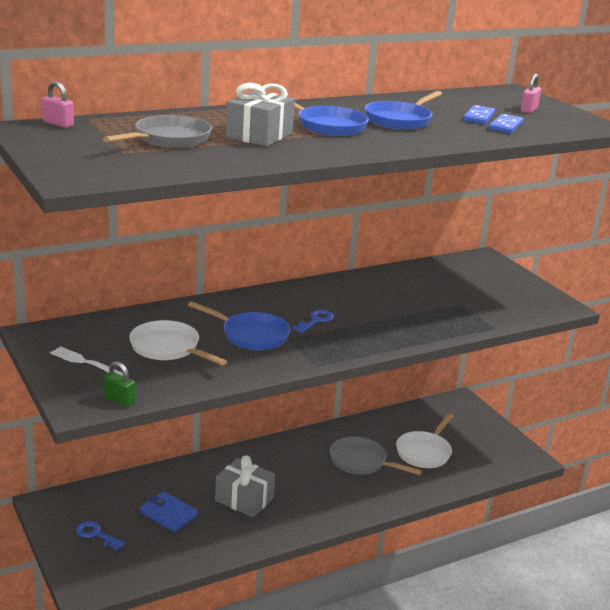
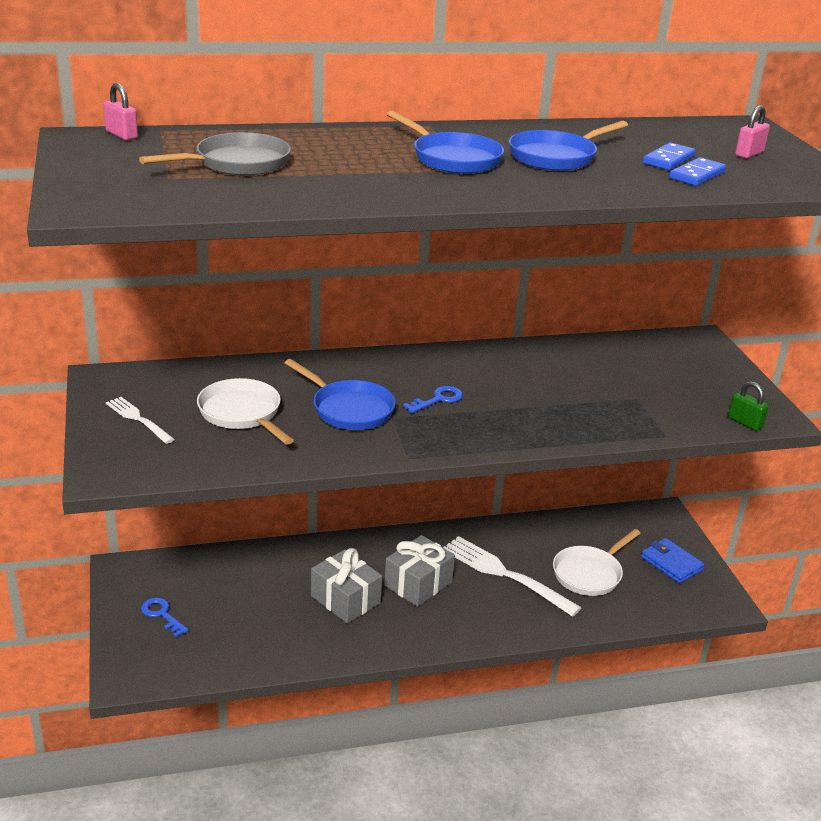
camera: 15 degrees right, 5 degrees up
green padlock [103,361,136,407] -> green padlock moved to [728,381,769,431]
blue wallet [140,491,198,532] -> blue wallet moved to [641,538,705,583]
grey gift [226,83,295,147] -> grey gift moved to [384,535,455,607]
grey pan [330,437,422,475] -> white fork [443,536,582,617]

